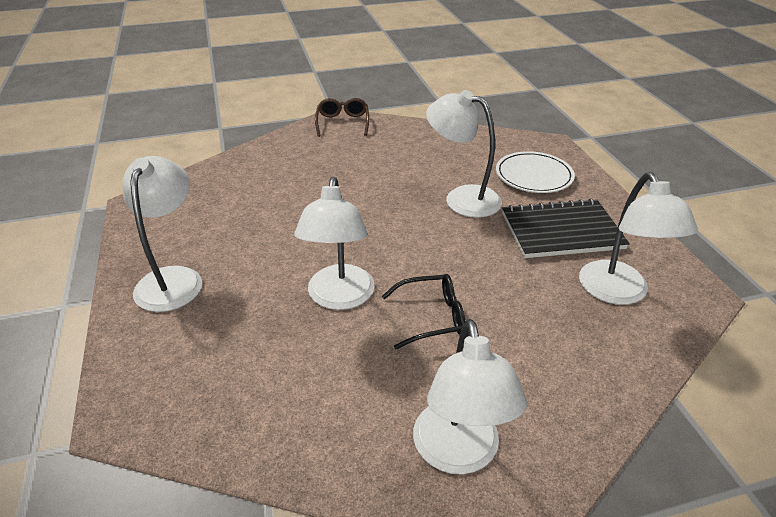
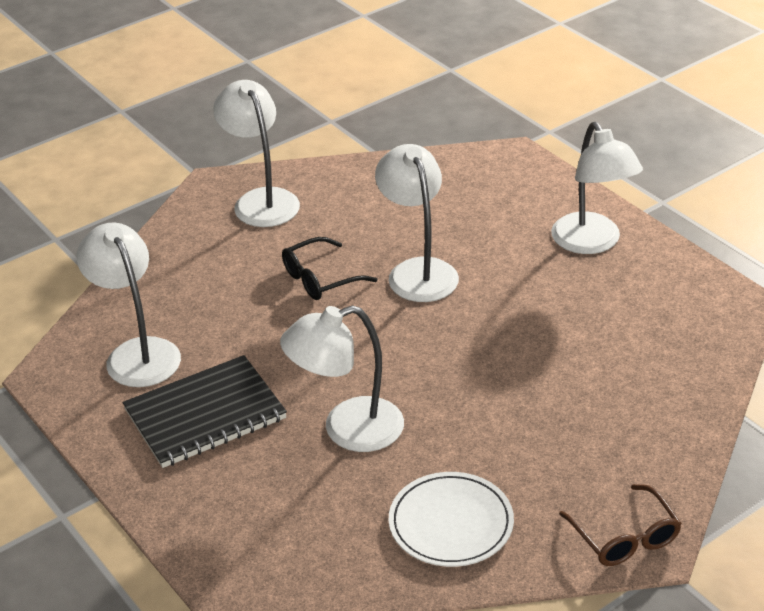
camera: 160 degrees right, 0 degrees up
white lamp [426,90,502,218] -> white lamp turned 150 degrees clockwise [280,305,404,452]
white plate [496,151,575,193] -> white plate moved to [389,472,514,567]

